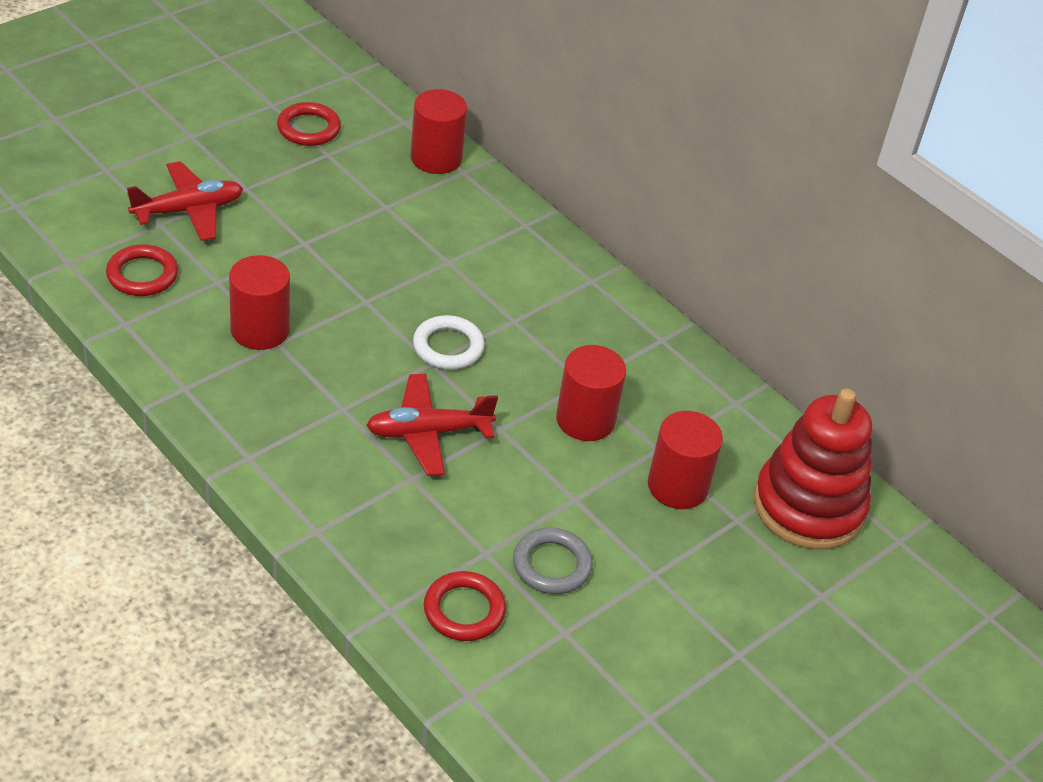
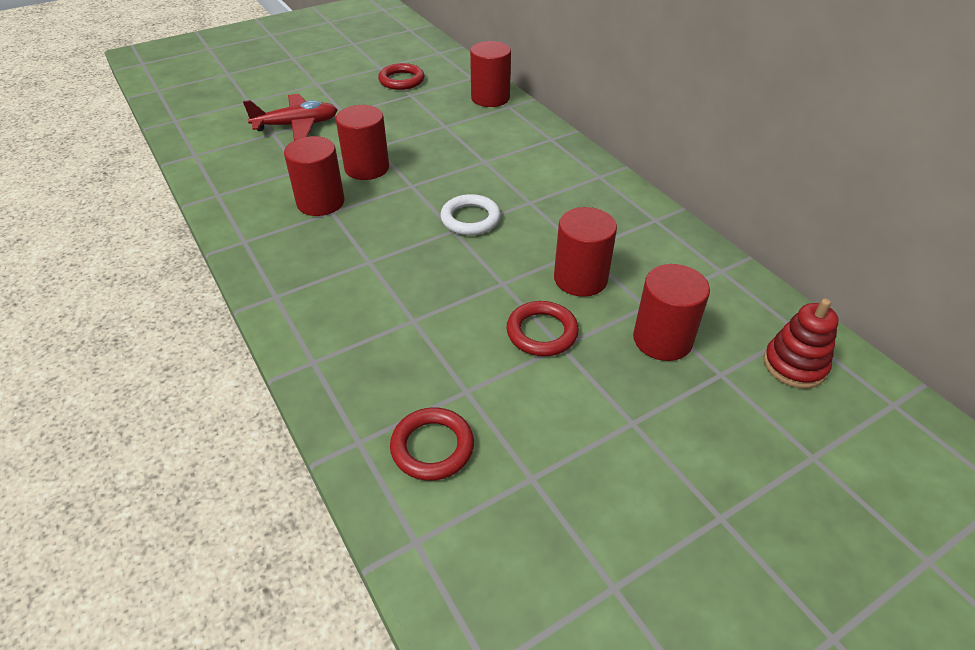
camera: 15 degrees right, 0 degrees up
red ring [106,244,178,296] -> red ring moved to [507,301,579,356]
red plane [366,373,498,476] -> none
grey ring [513,528,593,594] -> none
red stacking toy [754,389,872,550] -> red stacking toy [764,298,839,388], size x0.55
none -> red cylinder [336,105,389,180]

